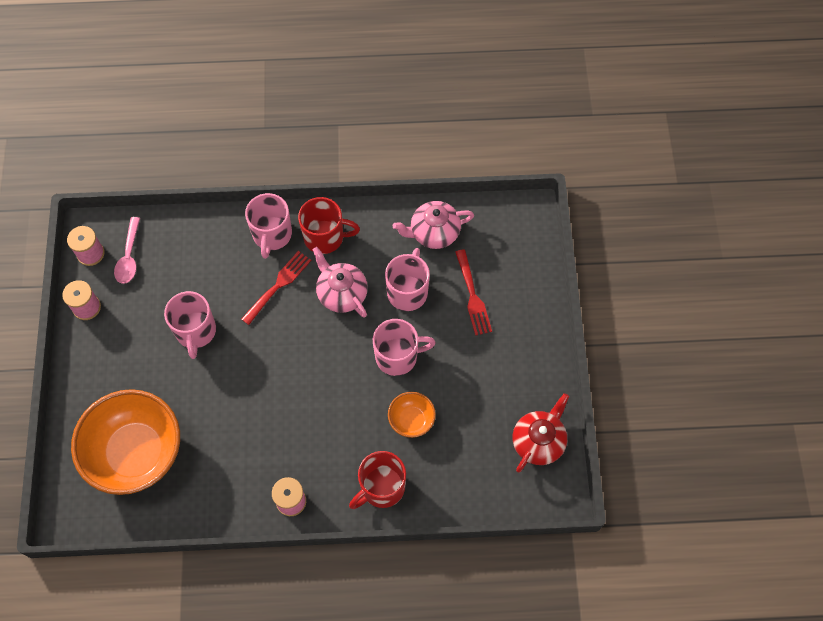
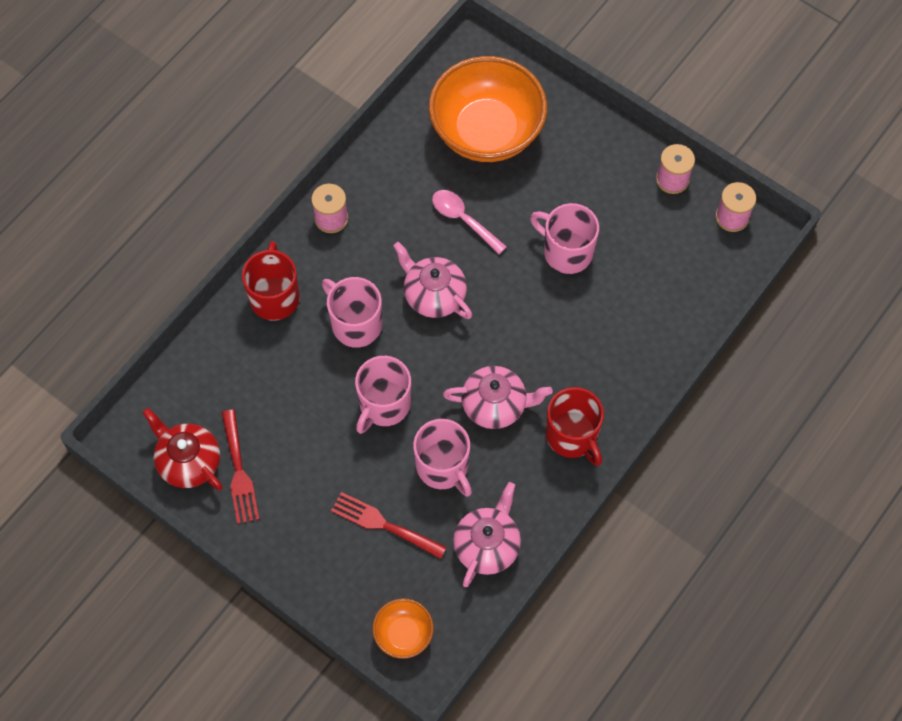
camera: 130 degrees right, 0 degrees up
pink spoon [114,217,140,284] -> pink spoon moved to [432,190,507,254]
red fork [241,251,311,325] -> red fork moved to [222,410,259,524]
pink mug [245,193,292,259] -> pink mug moved to [322,277,382,348]
red mug [298,197,360,254] -> red mug turned 75 degrees counterclockwise [546,387,604,466]
orange bowl [388,392,436,438] -> orange bowl moved to [373,599,433,659]
red teapot [513,393,569,473] -> red teapot turned 150 degrees clockwise [143,408,223,491]
none -> pink teapot [393,242,472,319]

